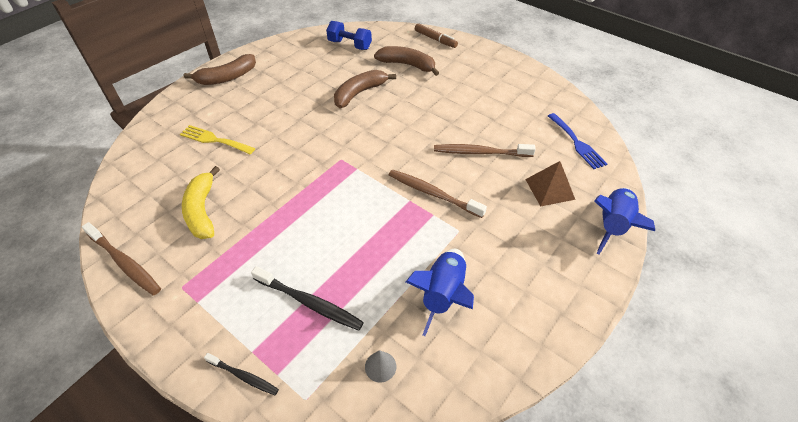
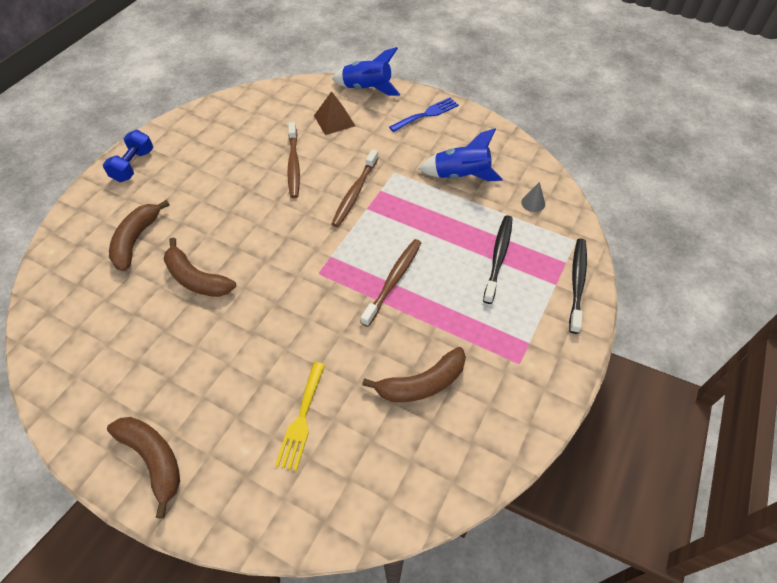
camera: 100 degrees left, 5 degrees up
brown toothbrush [82,222,161,295] -> brown toothbrush moved to [360,239,421,327]
yellow banana [182,166,220,239] -> brown banana [362,347,466,402]
black toothbrush [204,353,279,395] -> black toothbrush [569,238,587,334], size x1.67
blue dumbbell [326,21,372,50] -> blue dumbbell moved to [103,130,153,182]
brown marker [415,23,458,48] -> none
blue fork [548,113,607,169] -> blue fork moved to [389,97,459,132]

